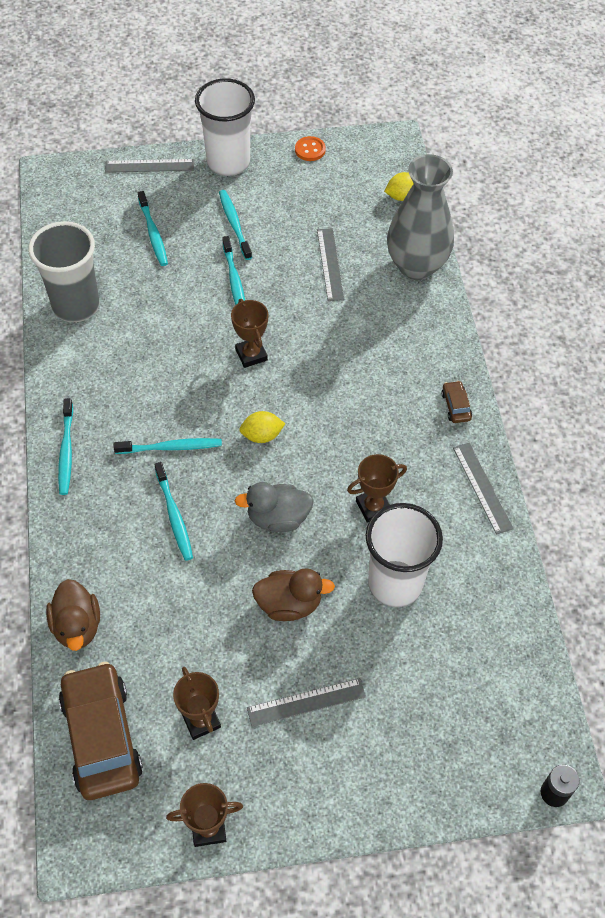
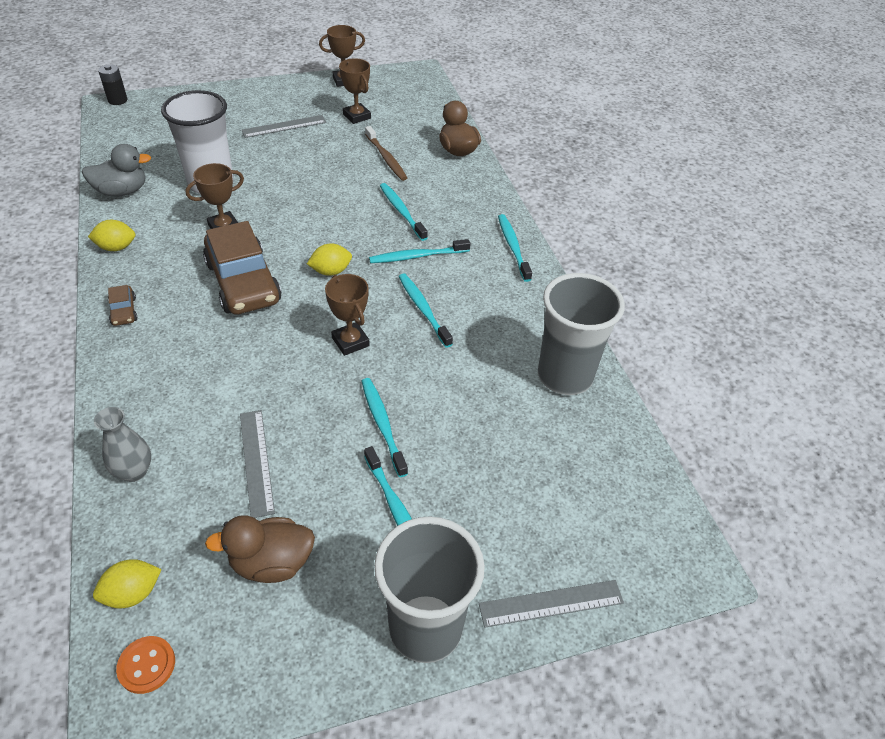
camera: 170 degrees right, 10 degrees down
brown car [59,662,143,800] -> brown car moved to [203,221,281,315]
turquoise toothbrush [138,191,168,266] -> turquoise toothbrush moved to [399,273,453,348]
white cup [195,78,255,176] -> grey cup [374,516,485,663]
grey duck [235,482,314,532] -> grey duck moved to [82,144,151,197]
brown duck [252,568,335,621] -> brown duck moved to [205,515,315,583]
orange button [295,136,326,161] -> orange button moved to [116,636,175,694]
grey vase [387,154,454,280] -> grey vase [94,407,151,482], size x0.48
grey ruler [453,443,514,535] -> yellow lemon [88,220,135,251]
none -> brown toothbrush [365,126,407,181]

